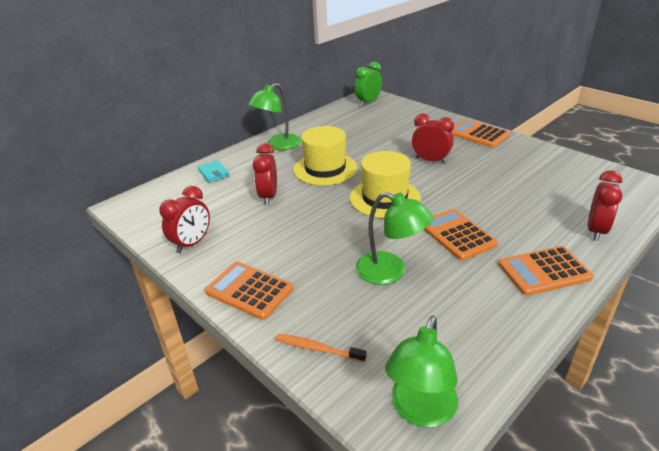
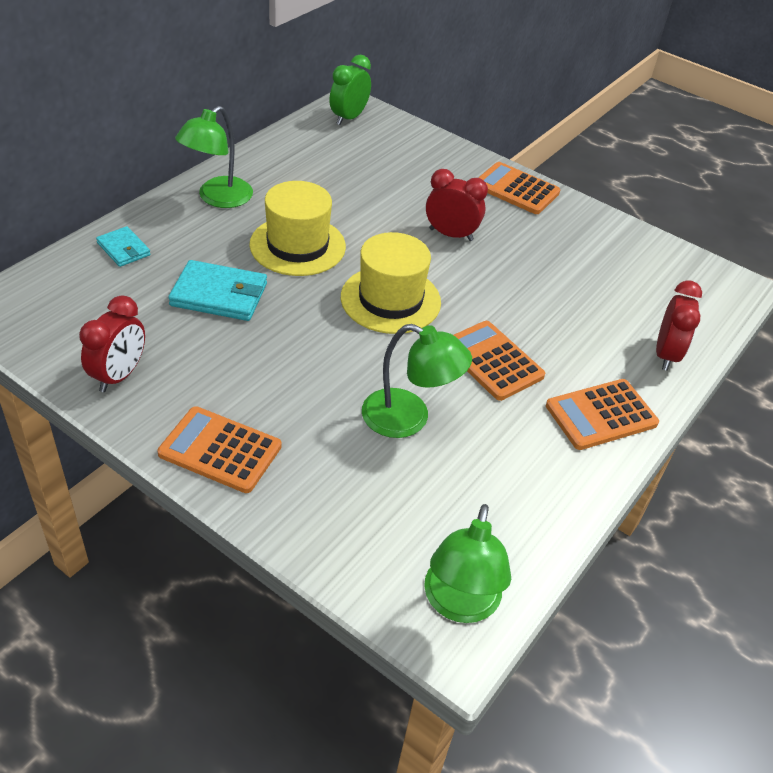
camera: 15 degrees left, 10 degrees up
red clock [253,143,277,205] -> turquoise wallet [168,260,267,321]
orange toothbrush [275,334,367,362] -> none

